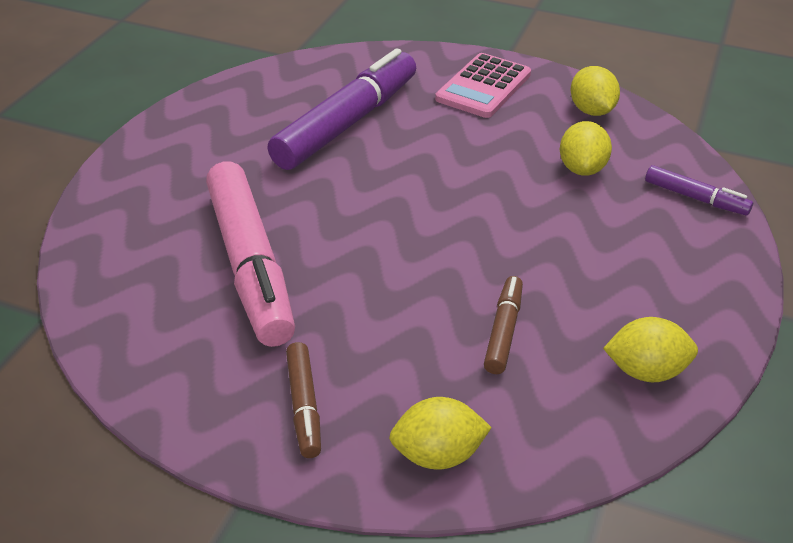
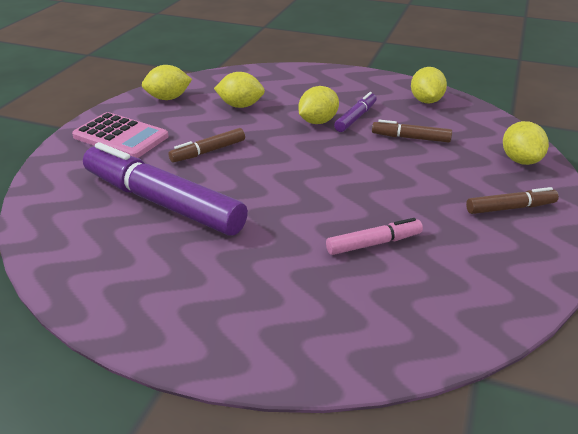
camera: 90 degrees left, 5 degrees down
pink marker [206,161,295,347] -> pink marker [326,218,423,255], size x0.47
purple marker [645,165,753,215] -> purple marker moved to [334,92,377,132]
none -> brown marker [168,128,245,163]
none -> yellow lemon [298,86,339,124]

